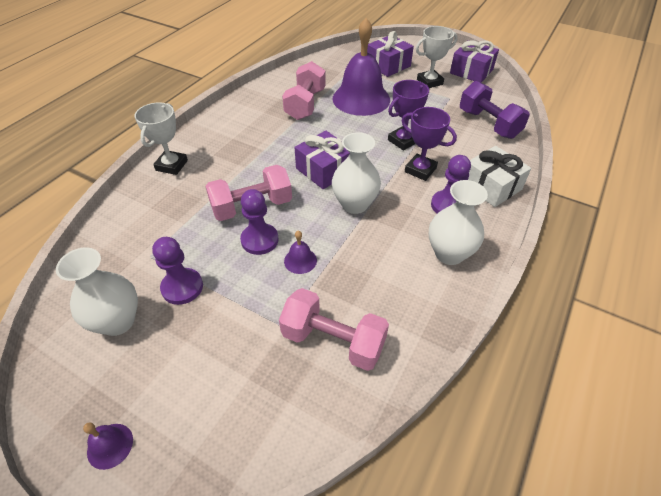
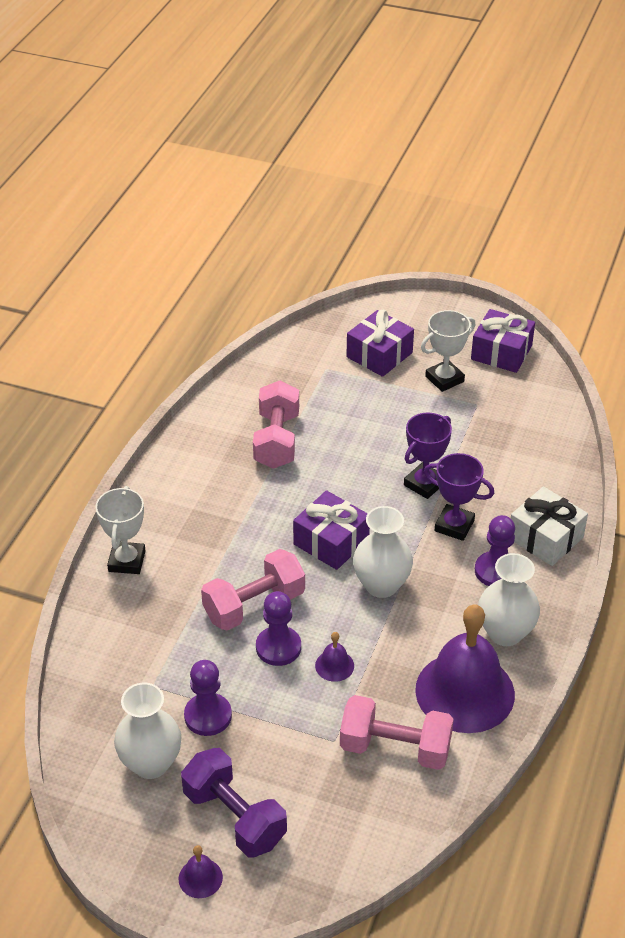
camera: 10 degrees left, 5 degrees down
purple bell [333,18,390,116] -> purple bell moved to [415,605,515,733]
purple dumbbell [460,81,530,139] -> purple dumbbell moved to [181,748,287,857]

